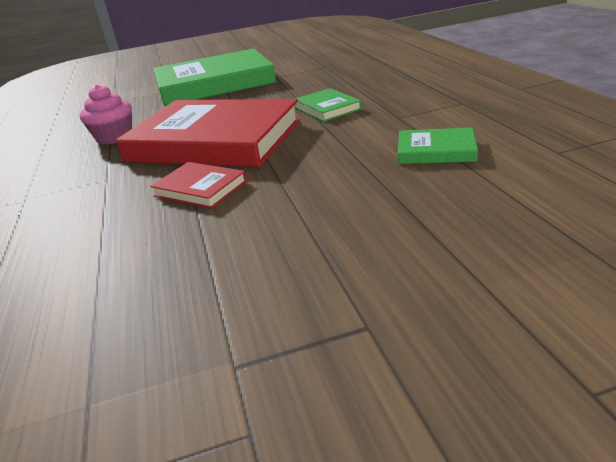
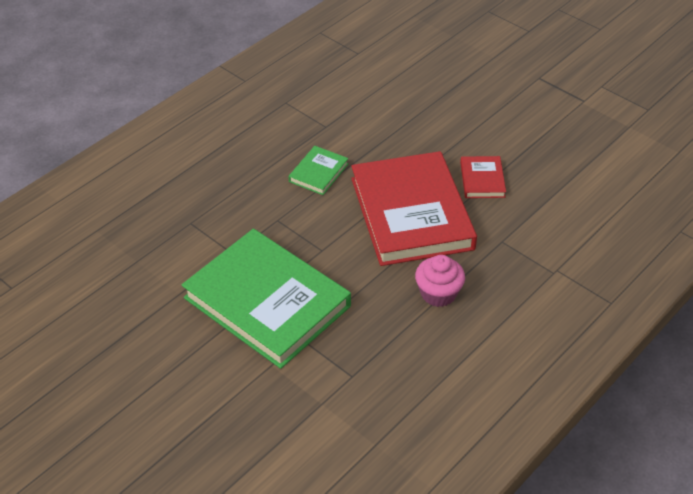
camera: 125 degrees left, 15 degrees up
green book [398,127,478,164] -> none

